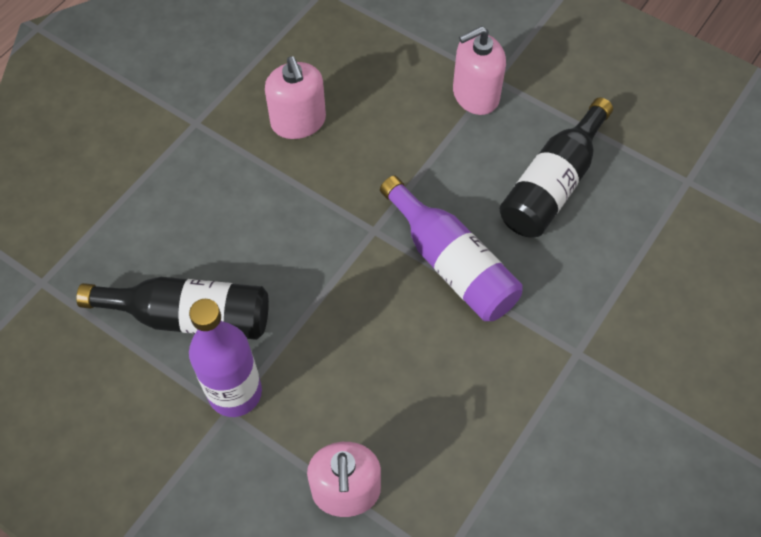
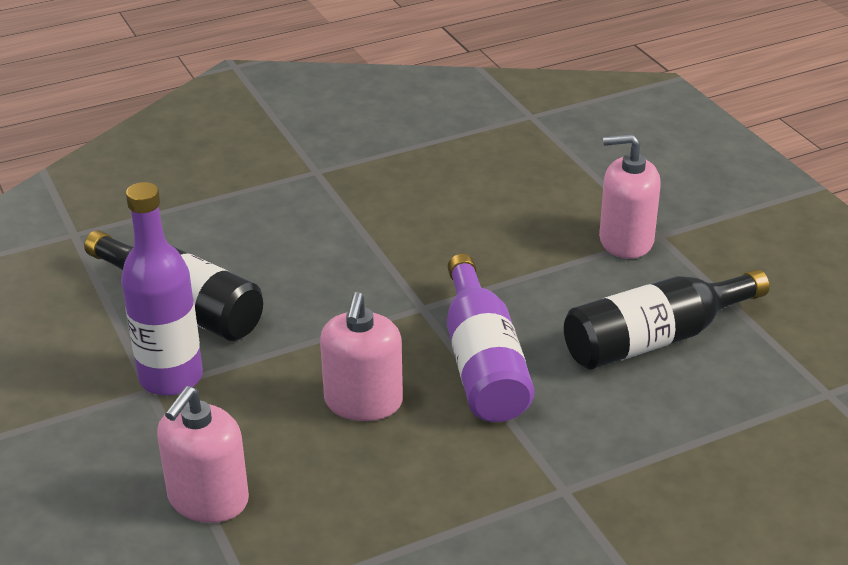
camera: 30 degrees right, 25 degrees down
pink soap dispenser [265,56,326,139] -> pink soap dispenser moved to [320,292,403,421]

